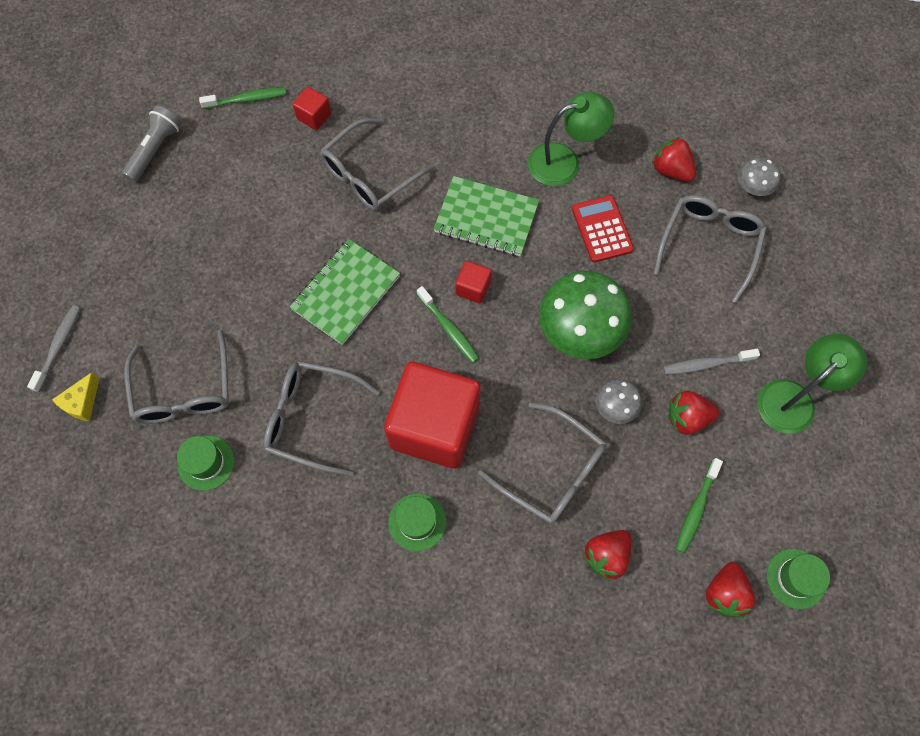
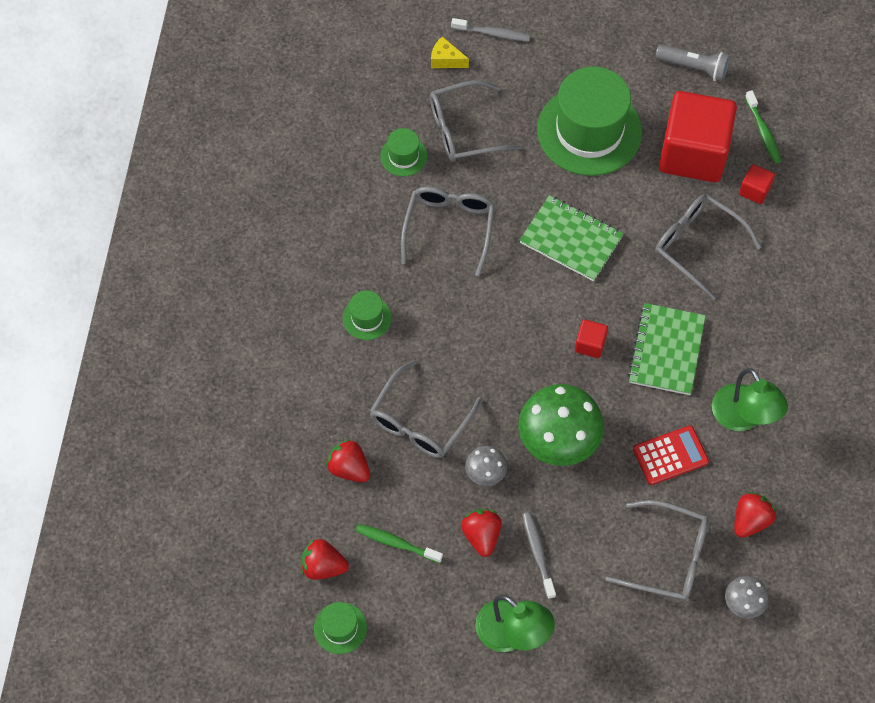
camera: 85 degrees right, 5 degrees down
red cube [384,361,480,468] -> red cube moved to [659,91,737,182]
green toothbrush [417,286,479,363] -> none
none -> green hat [537,67,642,176]

